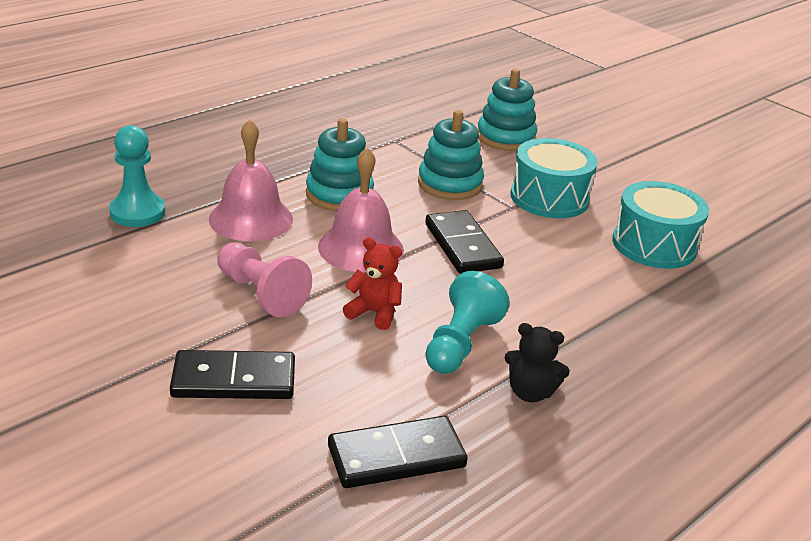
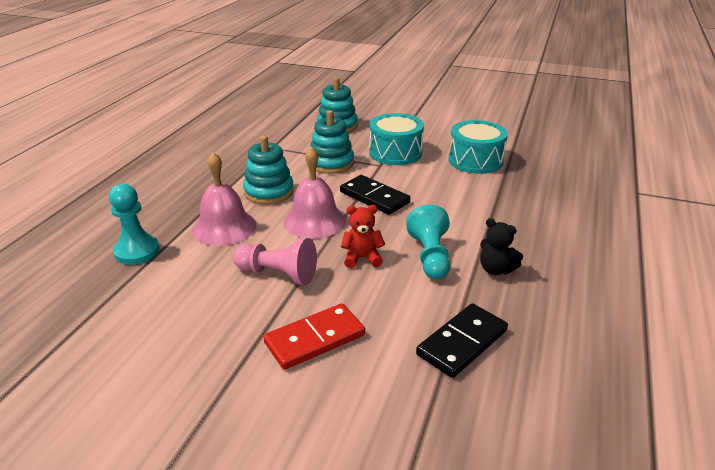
camera: 25 degrees left, 0 degrees up
black domino [170,350,295,399] -> red domino [263,303,365,370]
black teddy bear [505,323,570,402] -> black teddy bear turned 45 degrees clockwise [480,218,523,275]

